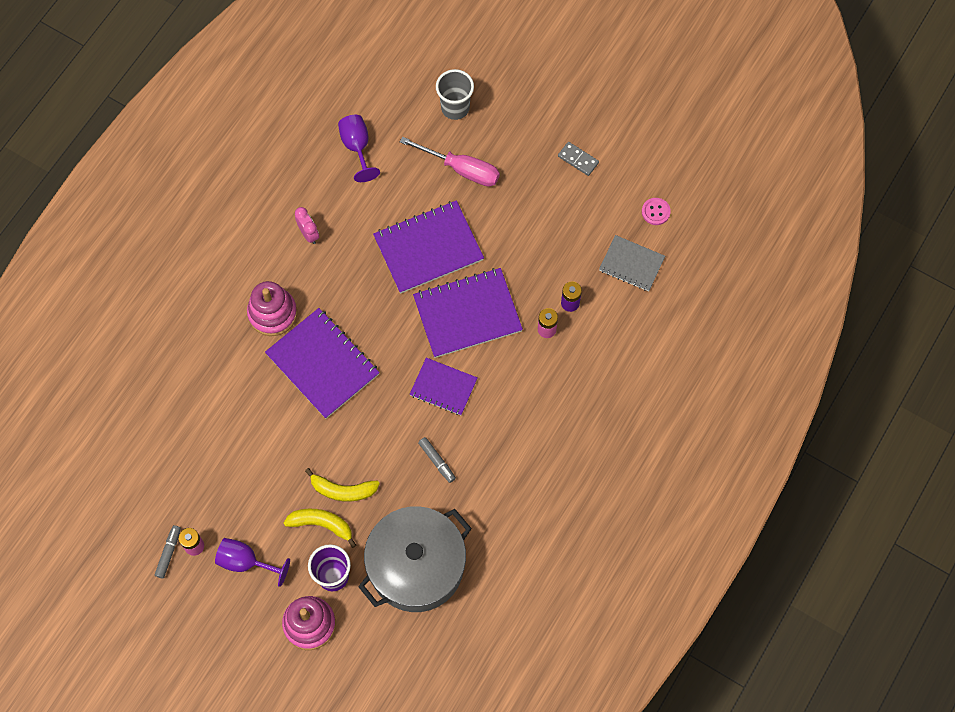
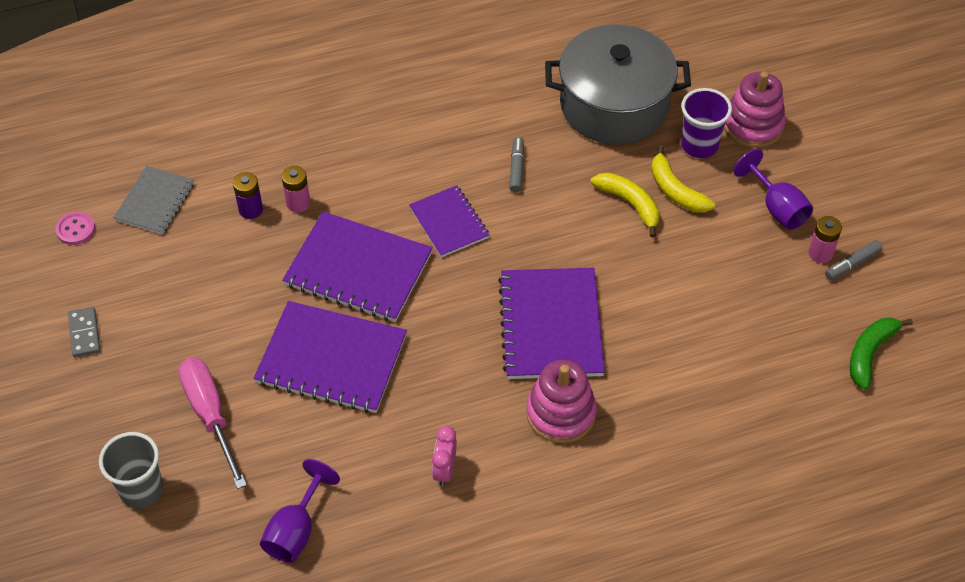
camera: 140 degrees left, 15 degrees down
grey notebook [599,235,665,291] -> grey notebook turned 45 degrees clockwise [113,166,194,235]
none -> green banana [850,318,913,389]

